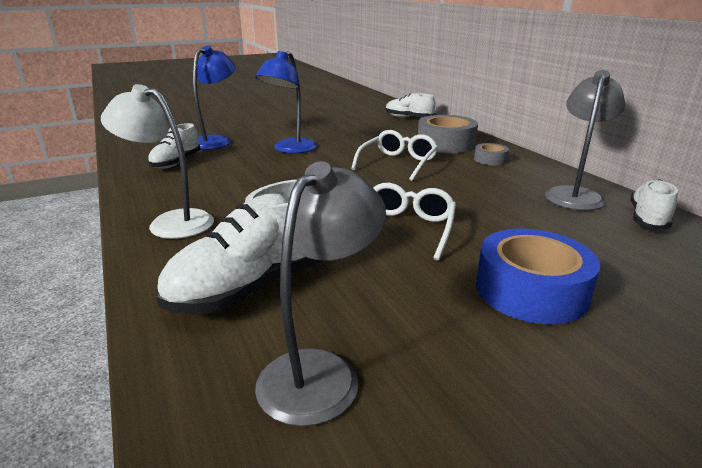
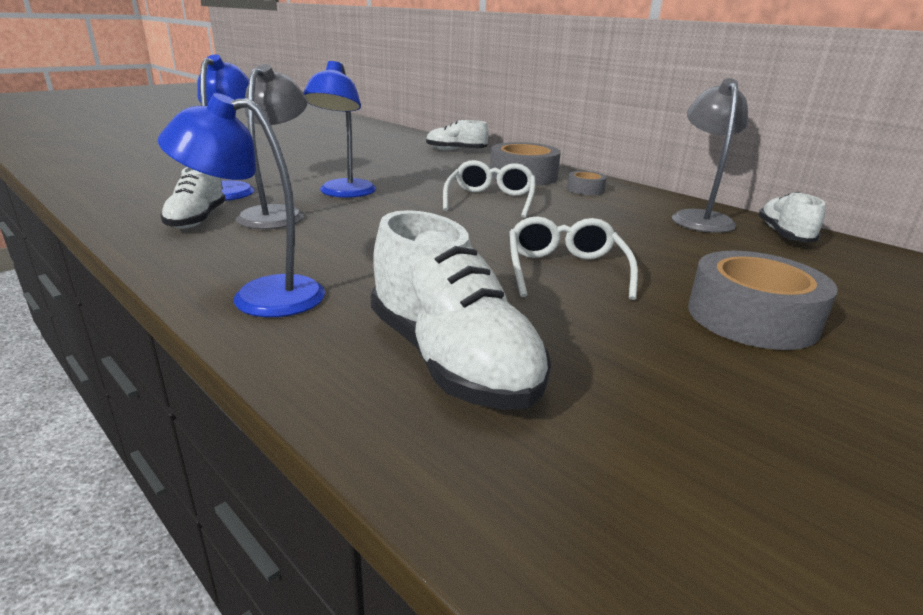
camera: 20 degrees left, 0 degrees up
white lamp [101,84,214,239] -> blue lamp [158,93,325,317]
white shoe [157,179,323,314] -> white shoe turned 60 degrees counterclockwise [370,210,551,410]
grey lamp [255,161,386,426] -> grey lamp moved to [236,64,308,229]
blue tape [476,229,600,324] -> grey tape [688,251,838,350]

